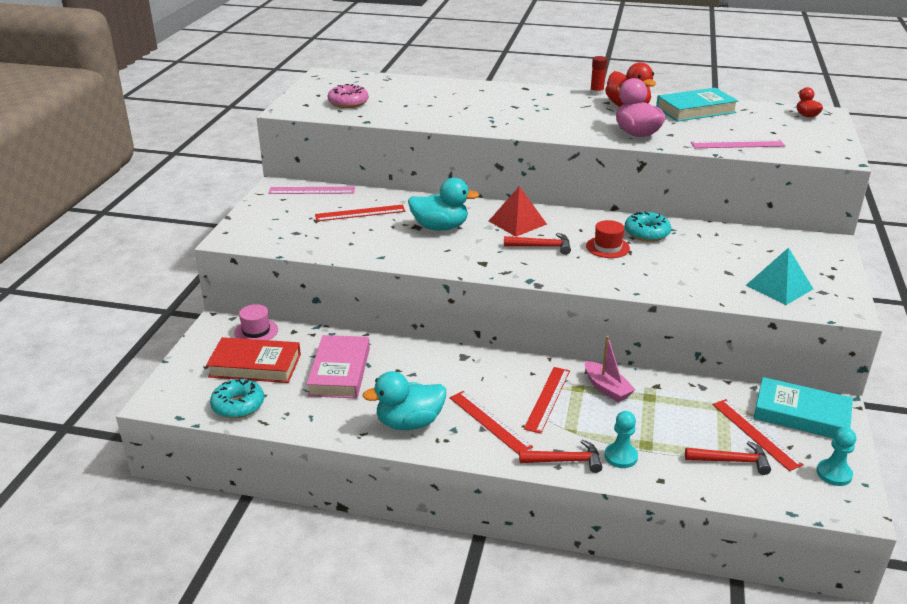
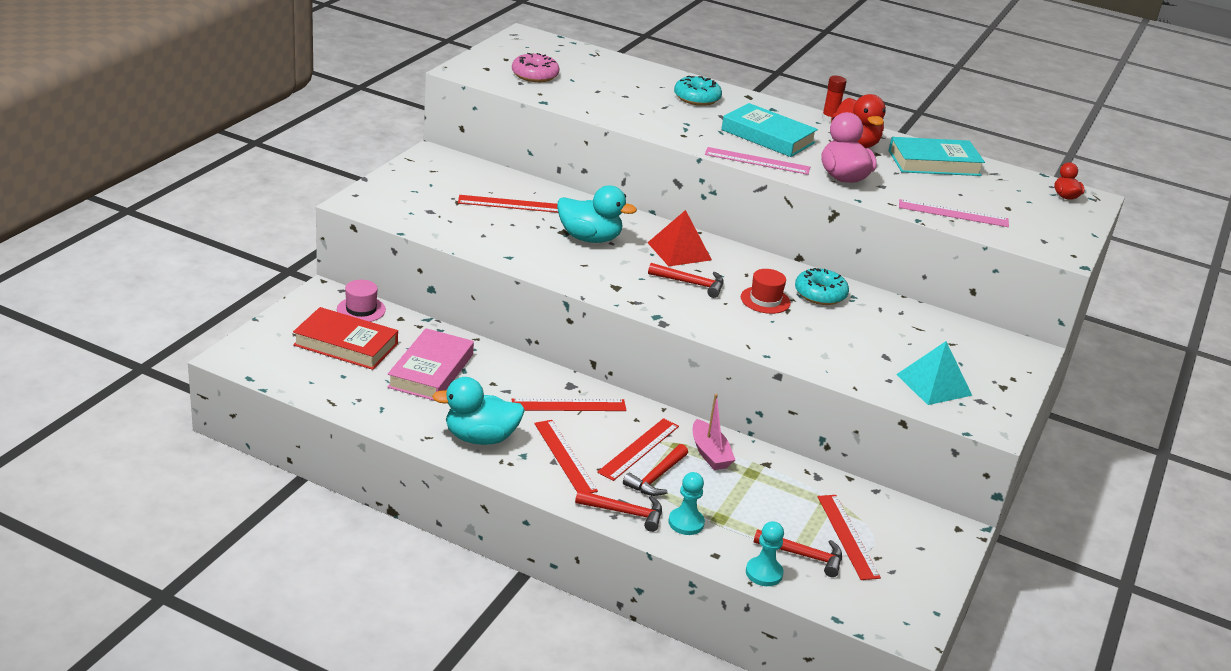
camera: 10 degrees right, 0 degrees up
turquoise donut [210,379,264,419] -> turquoise donut moved to [674,76,722,106]
pink ruler [268,187,355,194] -> pink ruler moved to [705,147,810,175]
turquoise book [753,377,853,439] -> turquoise book moved to [721,103,818,157]
turquoise pawn [817,427,856,486] -> turquoise pawn moved to [746,521,784,586]
none -> red ruler [512,398,627,411]
none -> red hammer [623,444,688,496]

